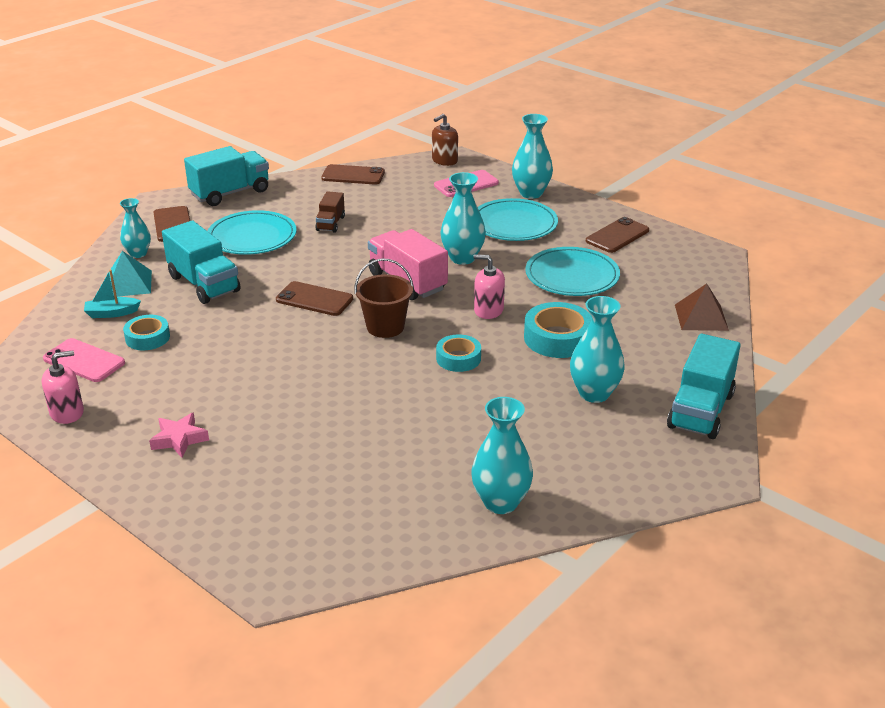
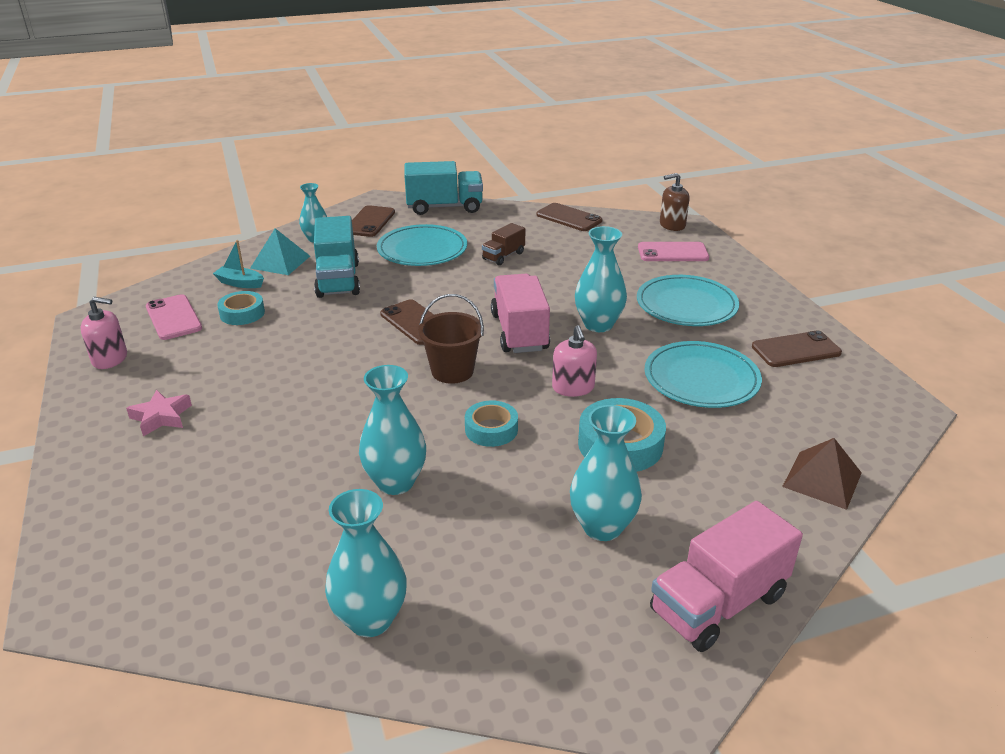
camera: 30 degrees right, 0 degrees up
pink soap dispenser [473,254,505,319] -> pink soap dispenser turned 150 degrees counterclockwise [552,325,597,397]
turquoise vase [512,114,553,199] -> turquoise vase moved to [359,365,426,495]
turquoise truck [667,334,741,439] -> pink truck [650,501,803,652]

